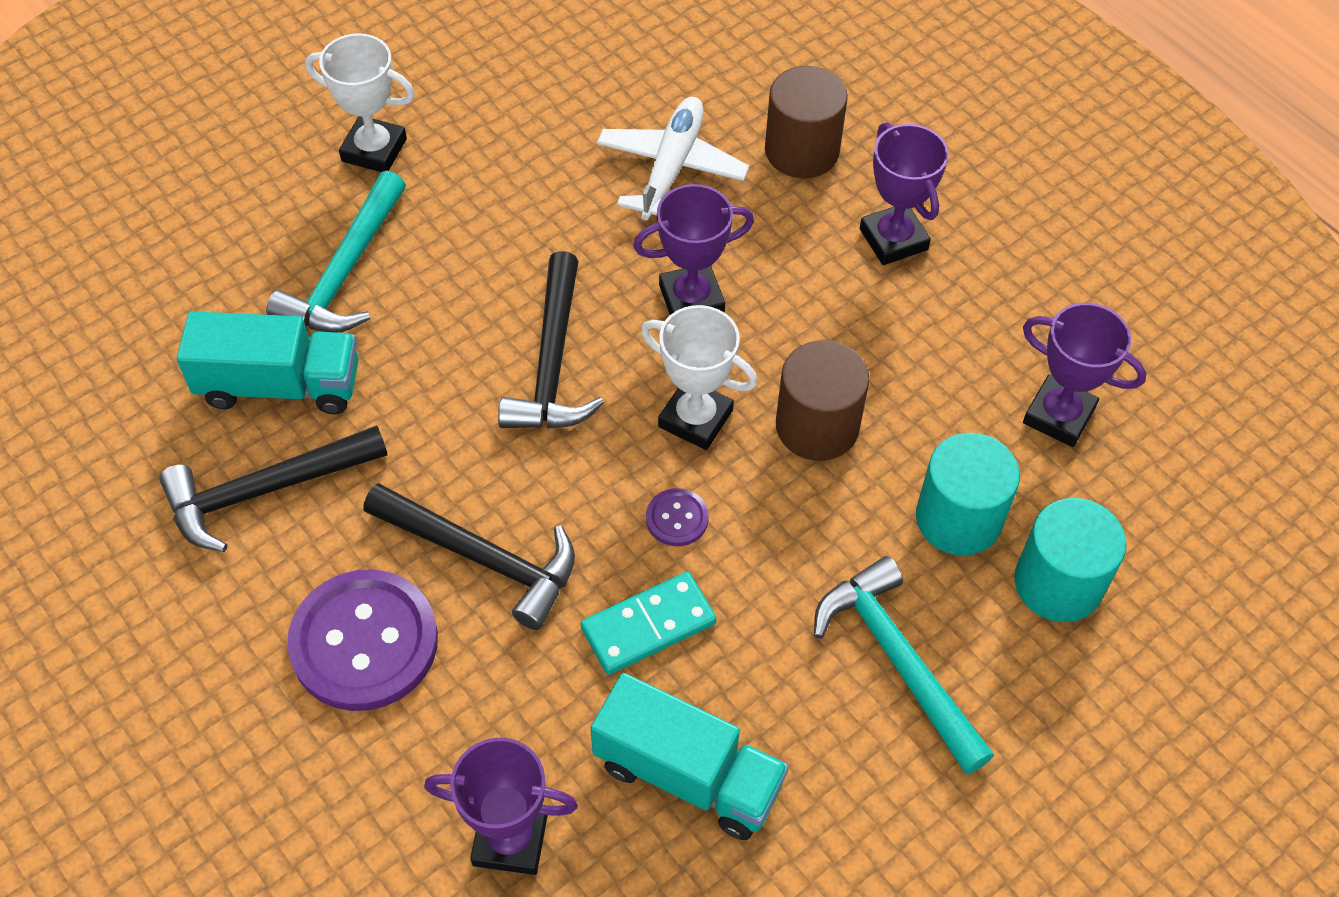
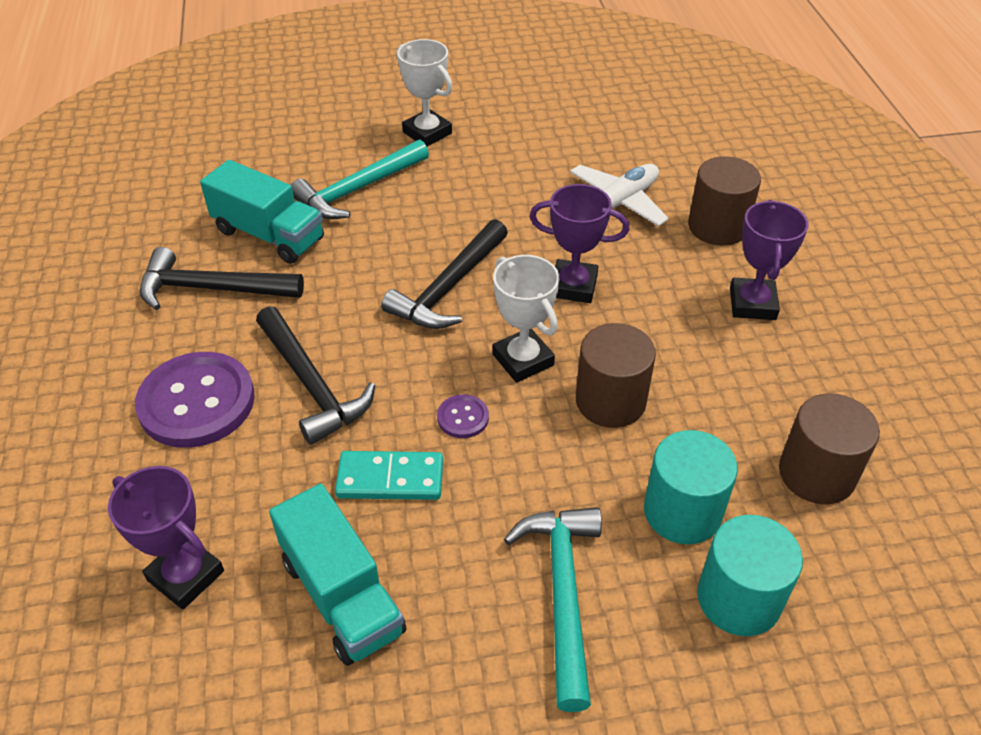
camera: 30 degrees right, 10 degrees down
purple trophy [1023,303,1147,447] -> brown cylinder [779,393,880,504]

